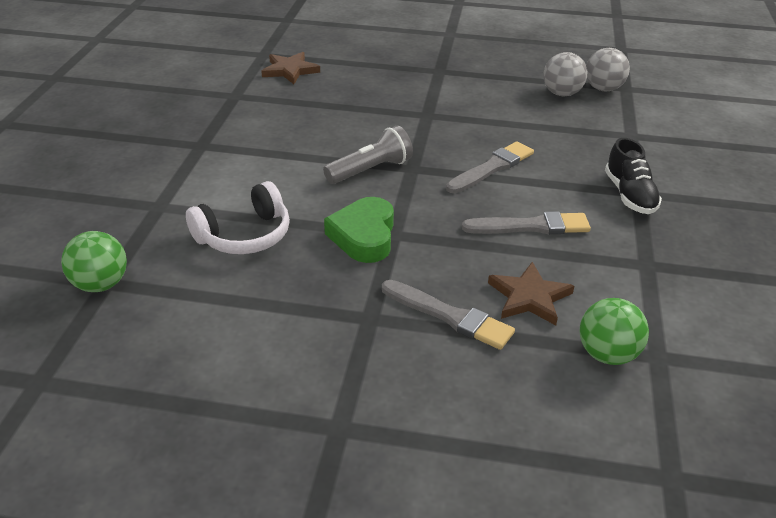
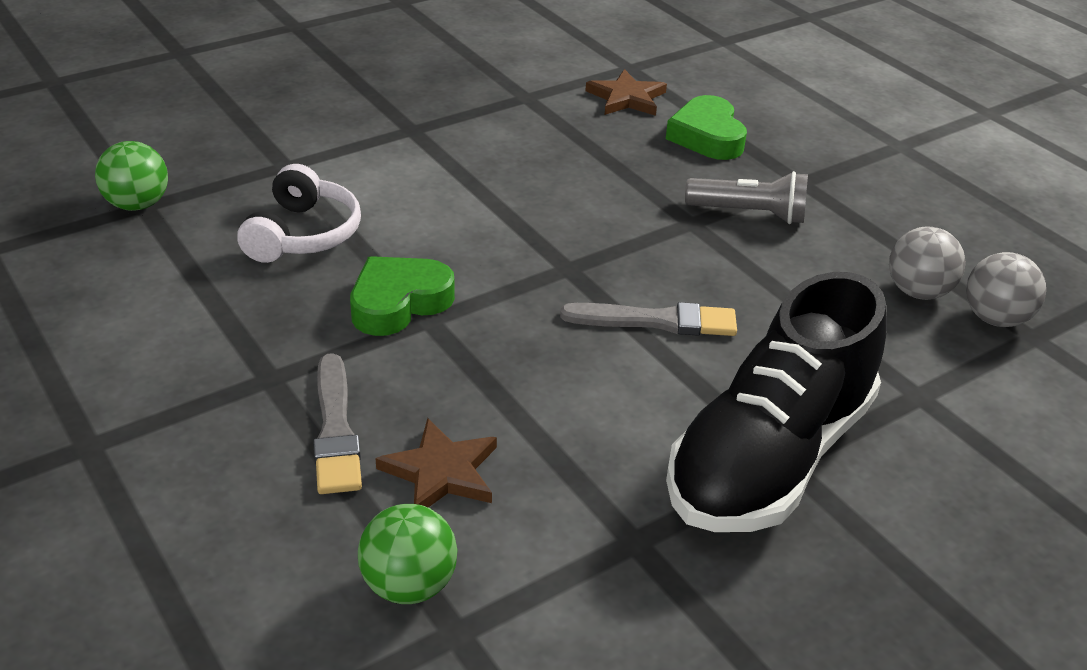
camera: 45 degrees right, 0 degrees up
white headphones [186,181,290,254] -> white headphones turned 90 degrees counterclockwise [237,164,361,263]
grey flashlight [323,125,413,184] -> grey flashlight moved to [685,171,808,224]
grey brush [462,211,591,234] -> none
black shoe [605,138,662,214] -> black shoe [666,272,887,532], size x2.08
none -> green heart [666,95,747,160]

